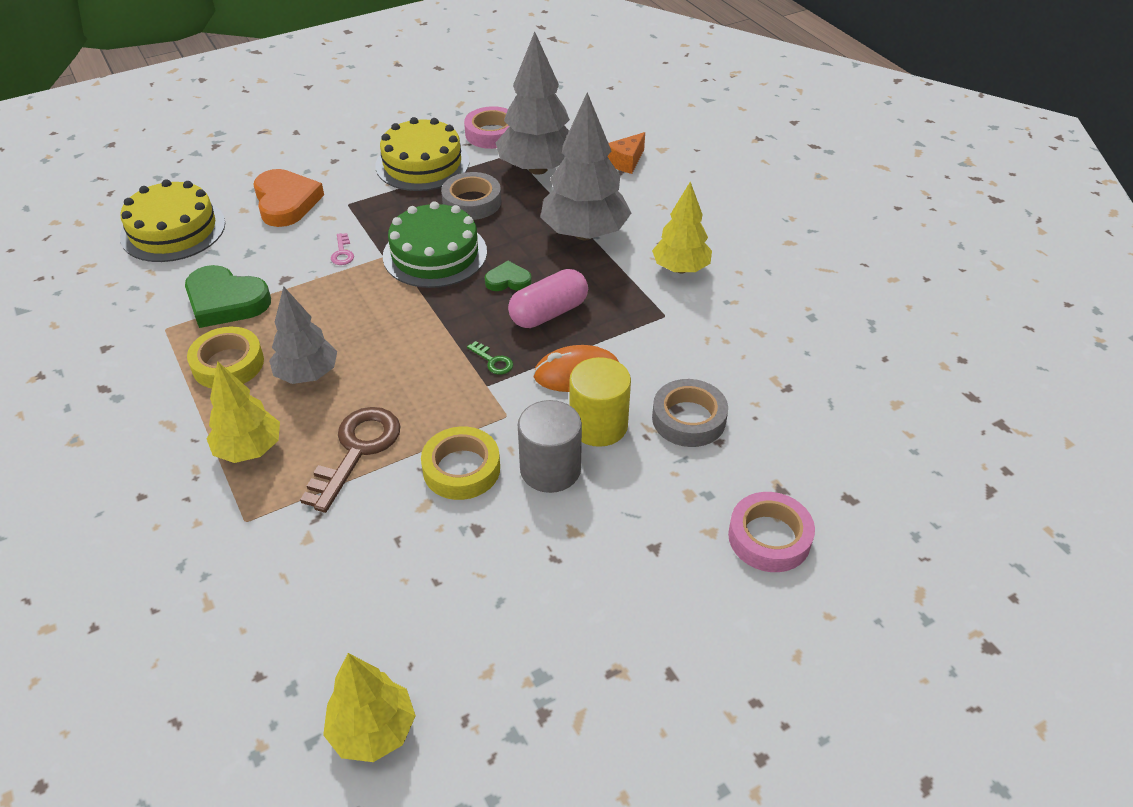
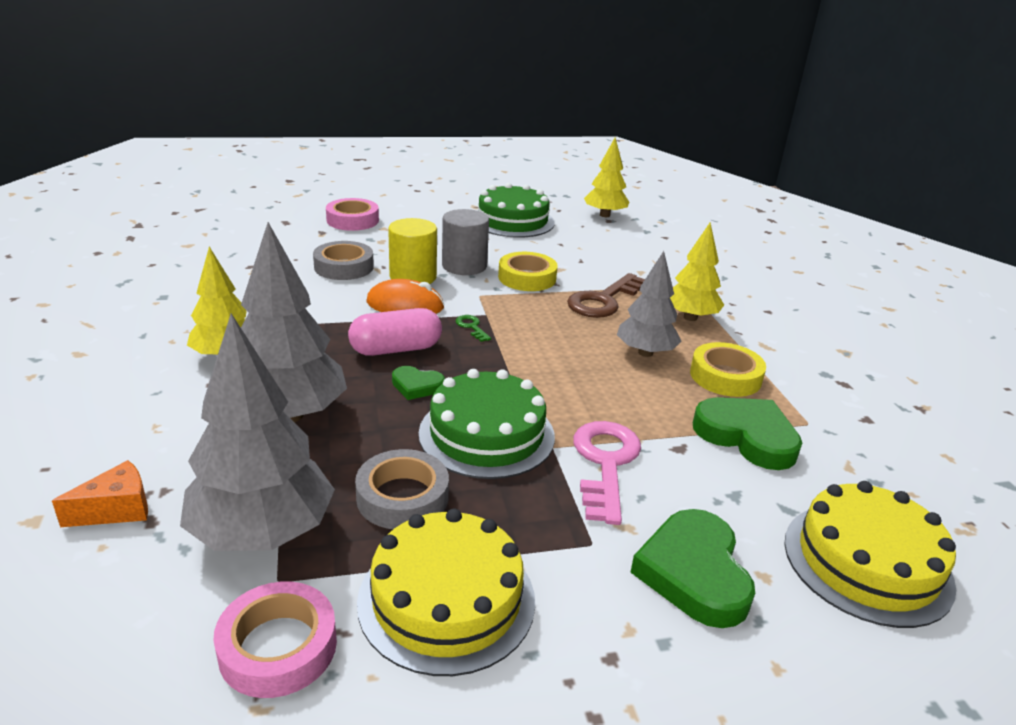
camera: 165 degrees left, 15 degrees down
orange heart [254,169,324,227] -> green heart [630,509,755,628]
pink key [331,233,354,265] -> pink key [573,421,641,525], size x2.23
none -> green cake [477,183,555,238]

